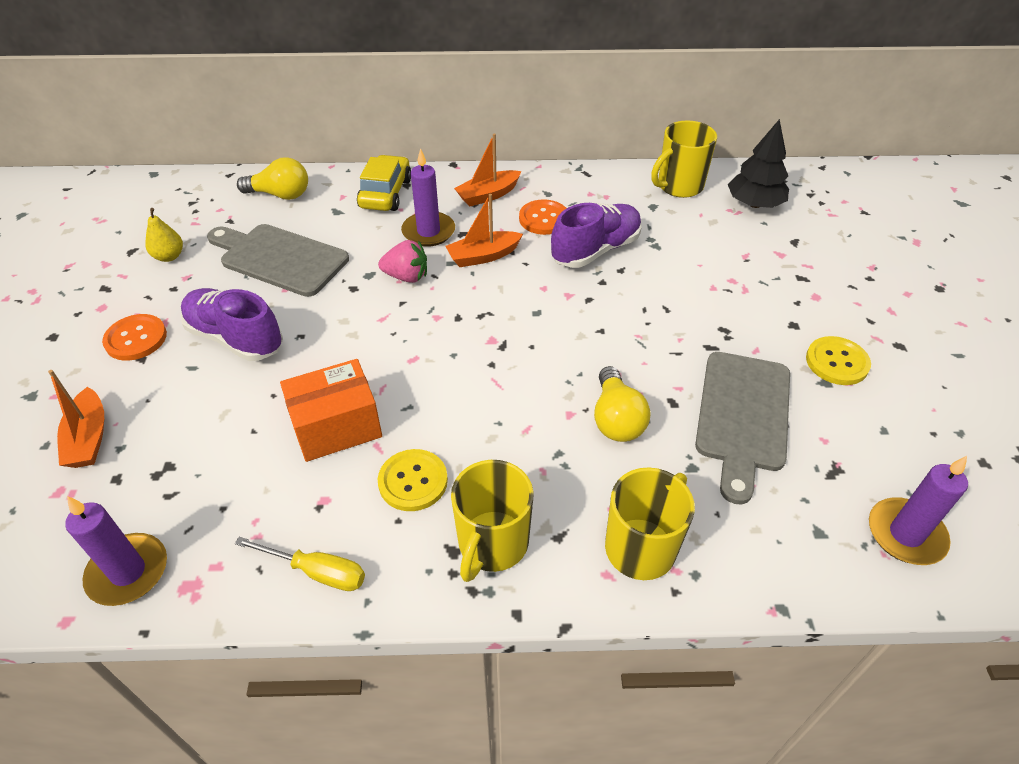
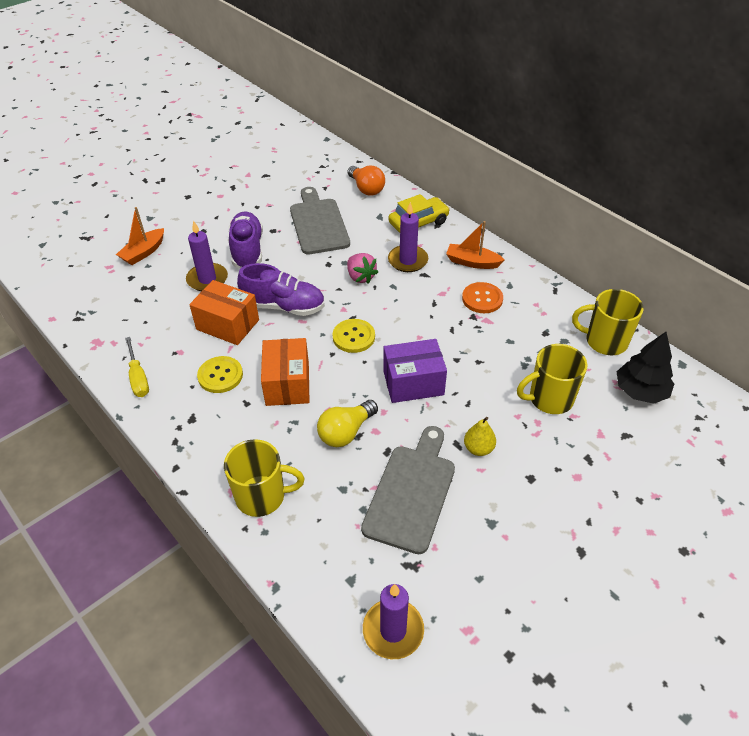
camera: 50 degrees right, 0 degrees up
purple candle [65,496,167,606] -> purple candle moved to [186,220,228,291]
orange button [102,314,167,361] -> none
yellow pear [145,208,183,262] -> yellow pear moved to [464,417,496,456]
yellow light bulb [237,157,308,200] -> orange light bulb [347,166,385,196]
orange boat [445,194,523,267] -> none
yellow mug [451,460,534,582] -> yellow mug moved to [517,344,588,414]
purple shoe [551,203,642,268] -> purple shoe moved to [237,263,325,316]
grey cutting board [695,352,790,505] -> grey cutting board turned 135 degrees clockwise [361,426,455,554]
yellow button [806,336,871,385] -> yellow button moved to [332,319,375,353]
none -> orange box [261,338,309,406]
none -> purple box [383,339,447,403]

